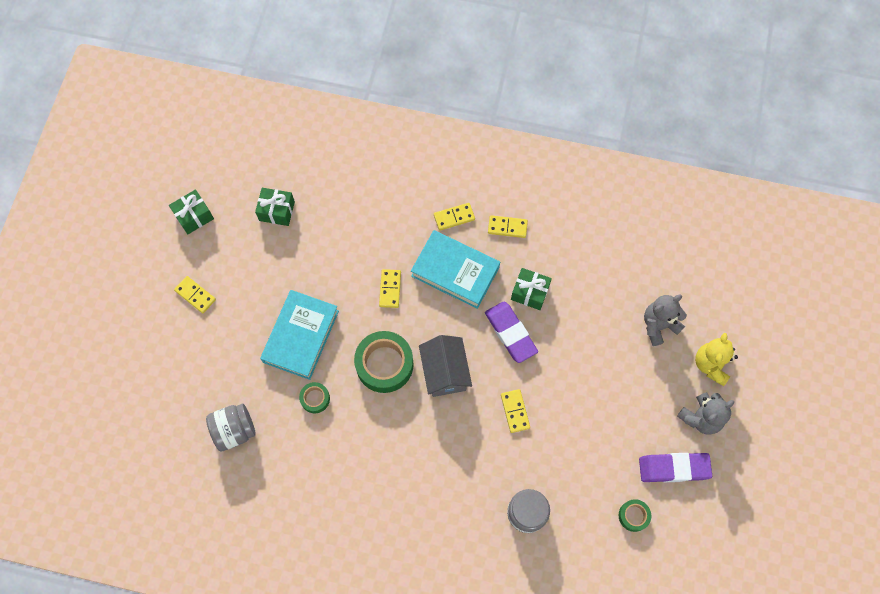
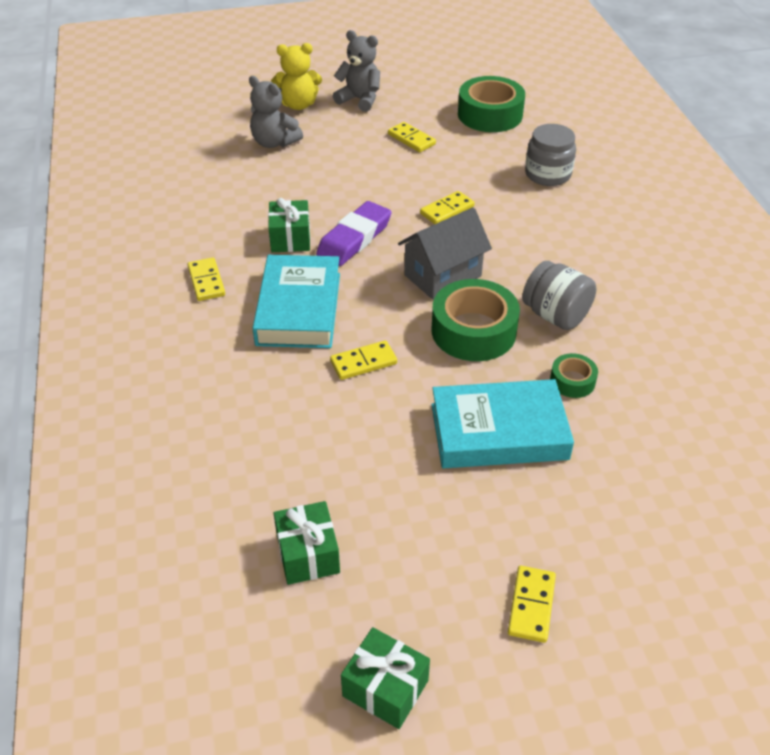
camera: 115 degrees left, 25 degrees down
grey jar [206,404,256,452] -> grey jar moved to [522,261,596,330]
yellow domino [434,203,475,231] -> yellow domino moved to [388,122,436,152]
green tape [619,499,651,532] -> green tape [458,76,525,132], size x1.99
purple eraser [639,453,712,482] -> none

